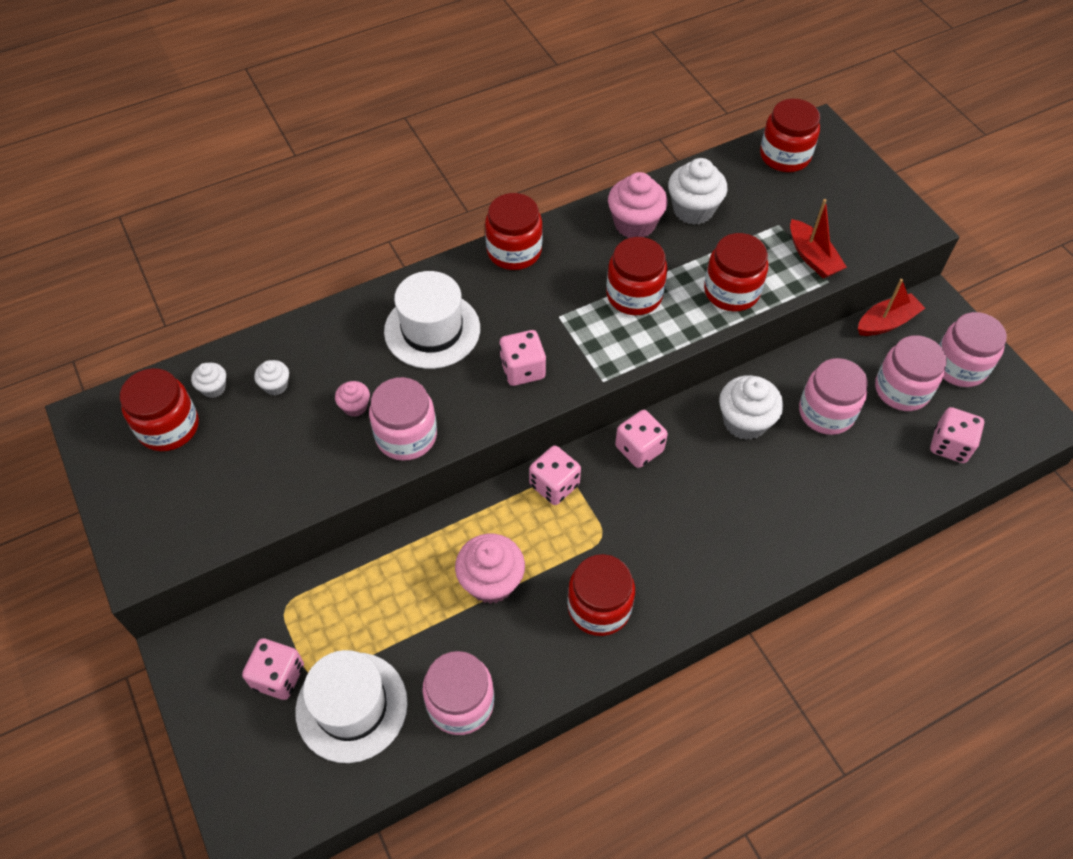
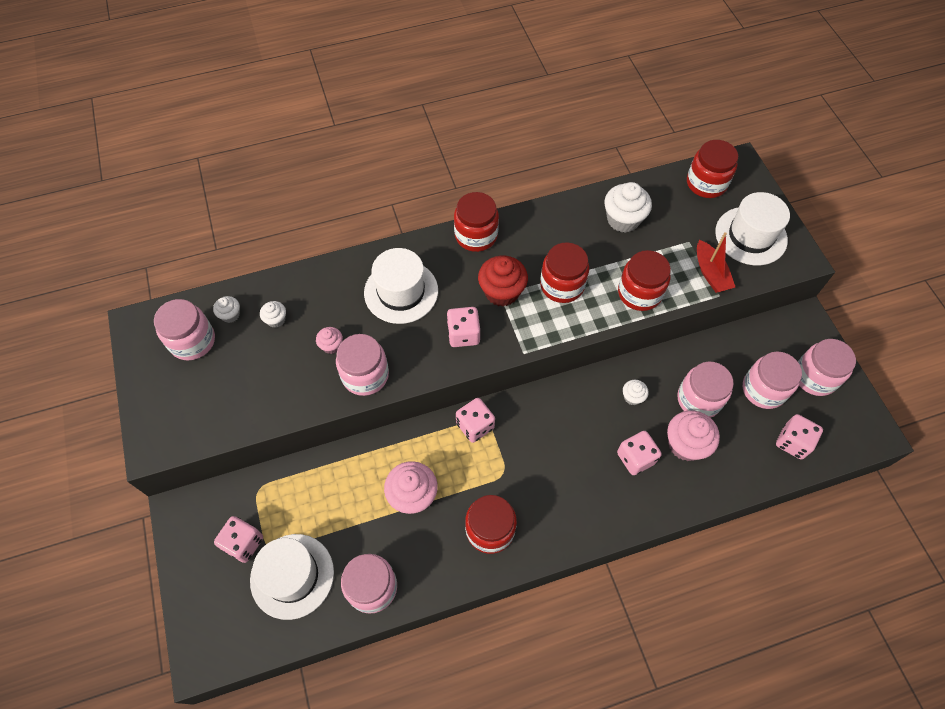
camera: 10 degrees right, 5 degrees up
red jar [120,368,199,451] -> pink jar [154,299,215,361]
pink cupcake [608,172,668,238] -> pink cupcake moved to [667,410,720,461]
pink dice [615,410,668,468] -> pink dice moved to [617,431,662,475]
white cupcake [719,375,783,440] -> white cupcake [623,380,649,405], size x0.52
red boat [858,279,925,336] -> none
none -> red cupcake [478,256,528,307]
none -> white hat [715,192,790,265]

